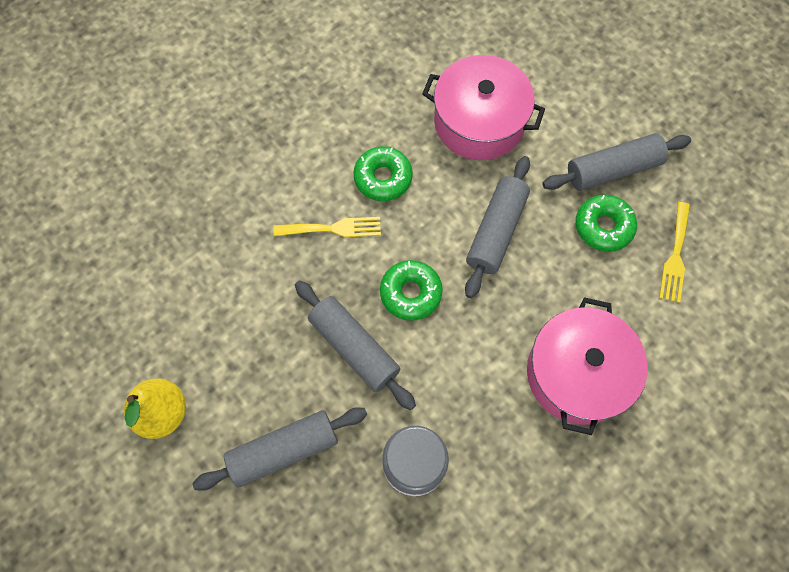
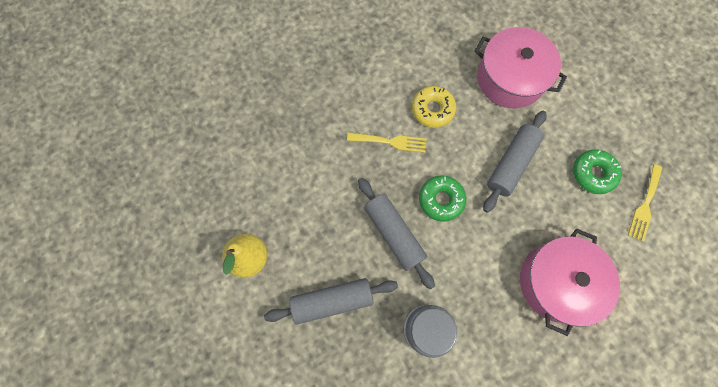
camera: 10 degrees right, 5 degrees up
green donut [353,146,413,201] -> yellow donut [412,86,456,128]
grey rolling pin [542,133,691,191] -> none

